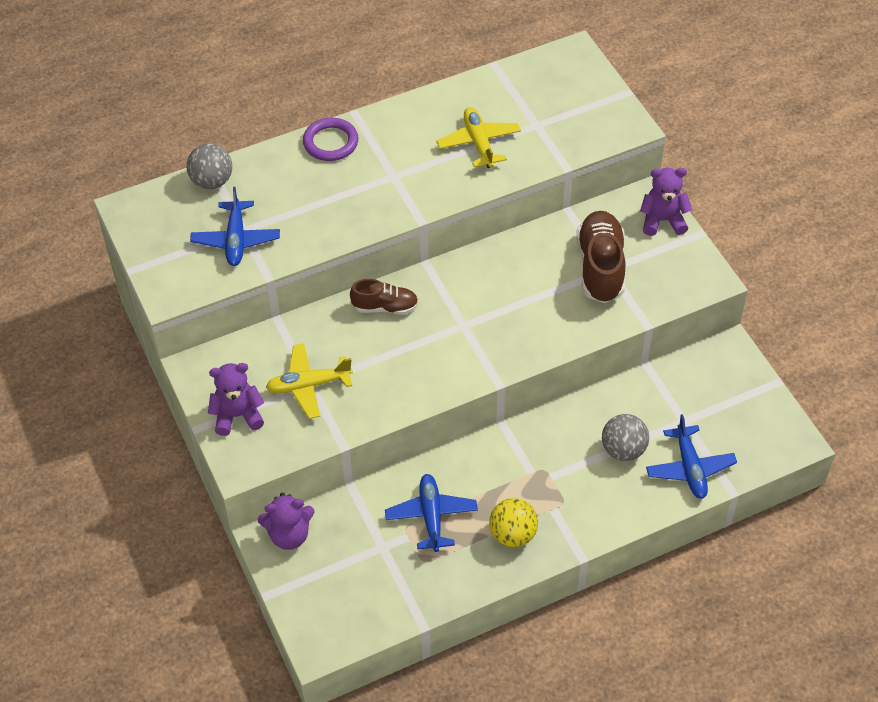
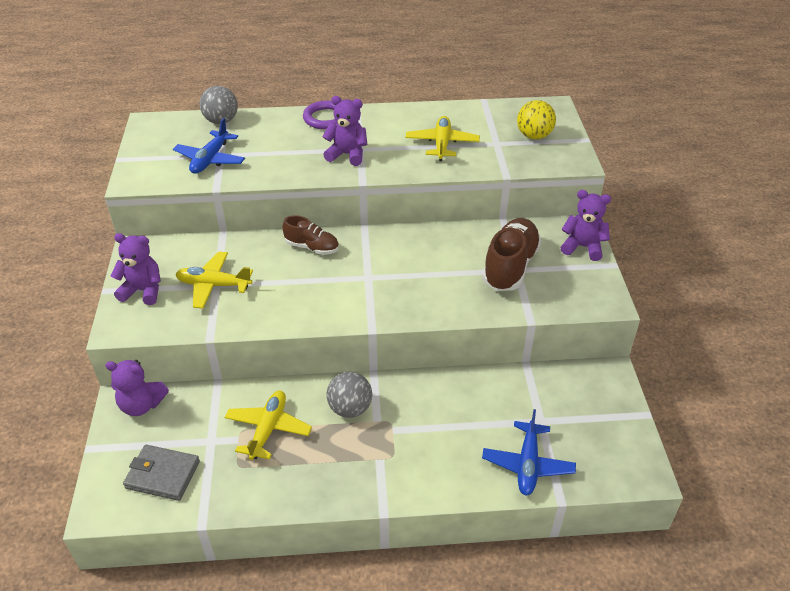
camera: 20 degrees right, 10 degrees down
blue plane [385,474,478,552] -> yellow plane [225,391,312,460]
yellow ball [489,498,538,547] -> yellow ball moved to [517,100,556,139]
grey ball [602,414,649,461] -> grey ball moved to [326,372,372,418]
none -> grey wallet [123,445,200,501]
none -> purple teddy bear [322,96,367,166]

